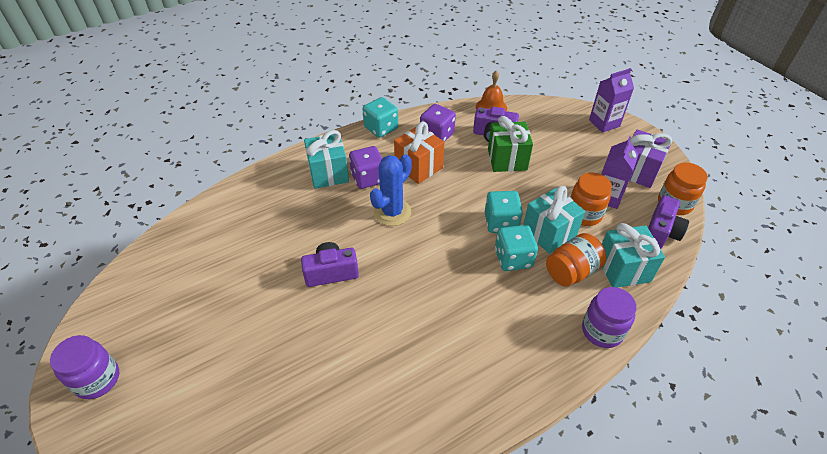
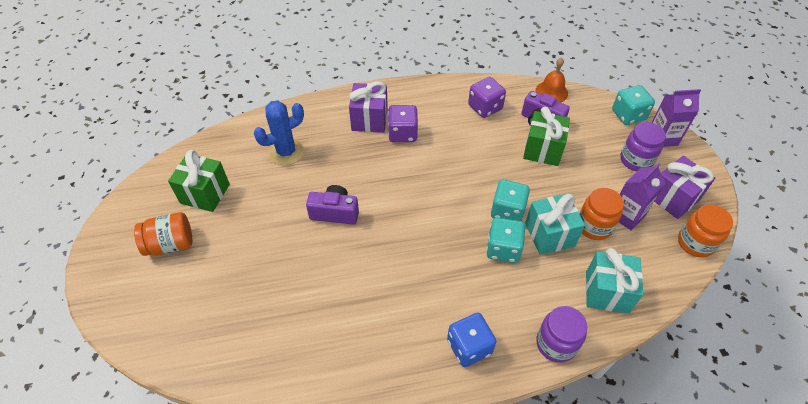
camera: 20 degrees right, 5 degrees up
purple jar [50,335,119,399] -> purple jar moved to [620,122,666,171]
turquoise gift [304,130,349,189] -> purple gift [349,81,388,133]
turquoise dice [363,97,398,138] -> turquoise dice moved to [612,85,655,125]
blue cactus [370,154,412,226] -> blue cactus moved to [254,100,304,165]
orange gift [394,122,444,184] -> none
orange jar [546,233,606,287] -> orange jar moved to [134,212,192,256]
purple camera [648,195,689,249] -> none
none -> green gift [168,150,230,212]
none -> blue dice [447,313,497,367]

